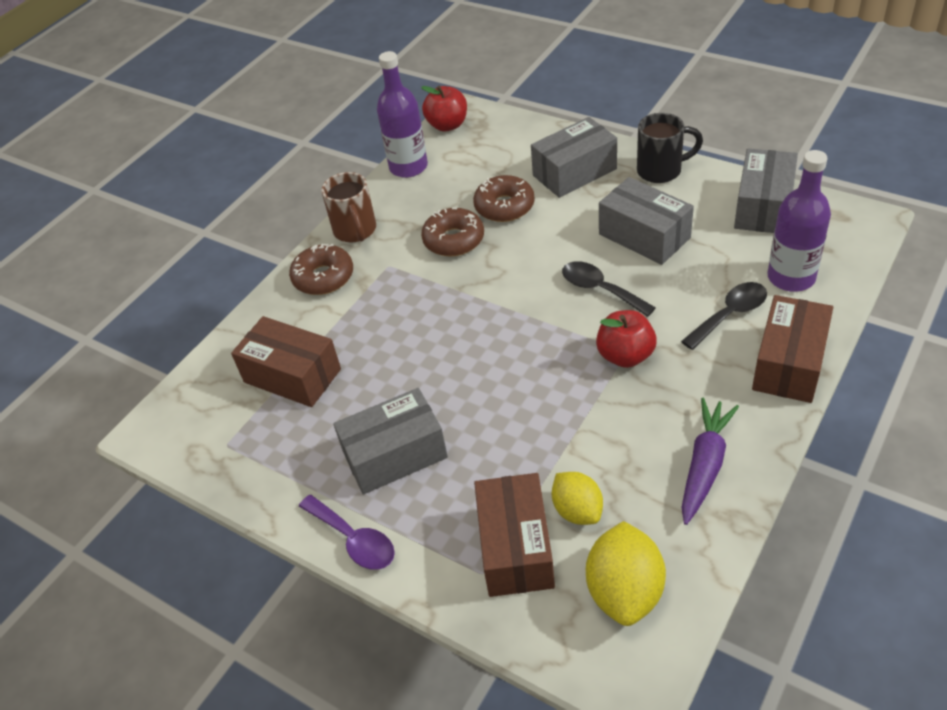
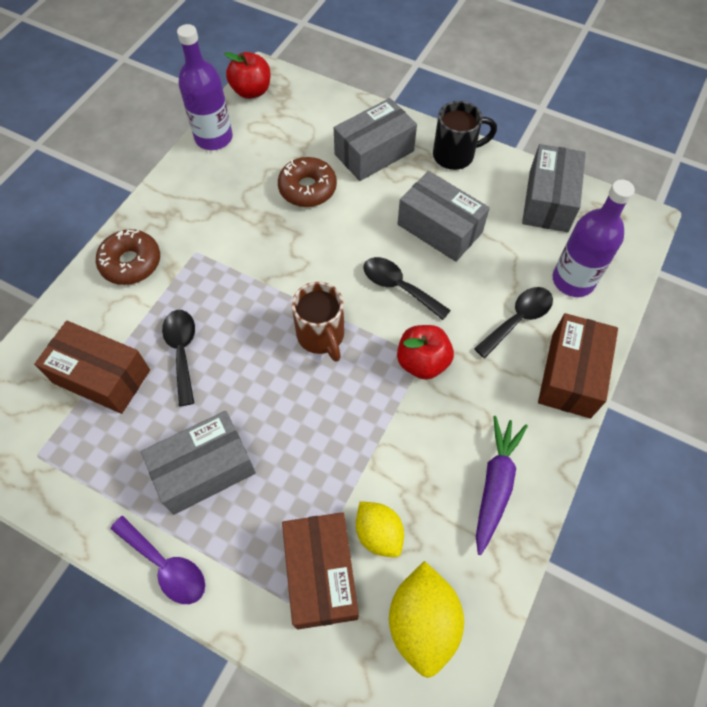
camera: 10 degrees left, 15 degrees up
brown mug [321,172,376,243] -> brown mug moved to [292,282,344,362]
brown donut [421,208,484,256] -> none
none -> black spoon [162,310,195,406]

